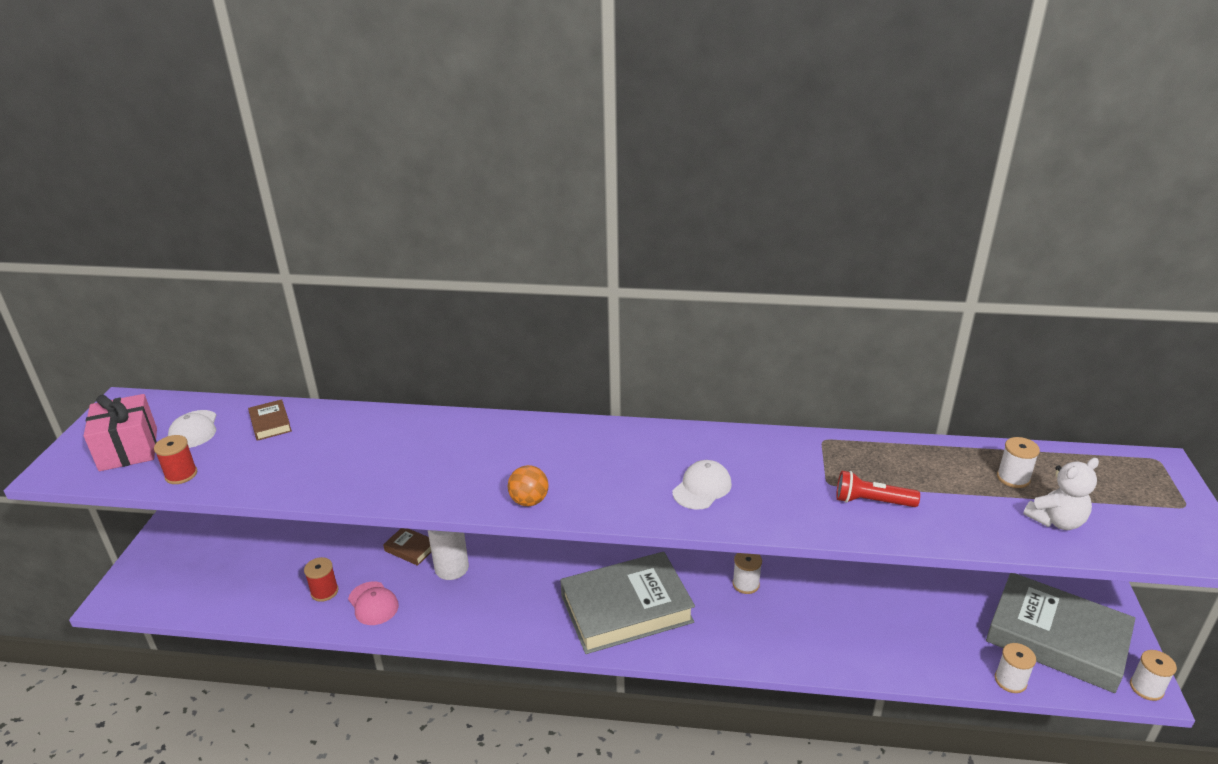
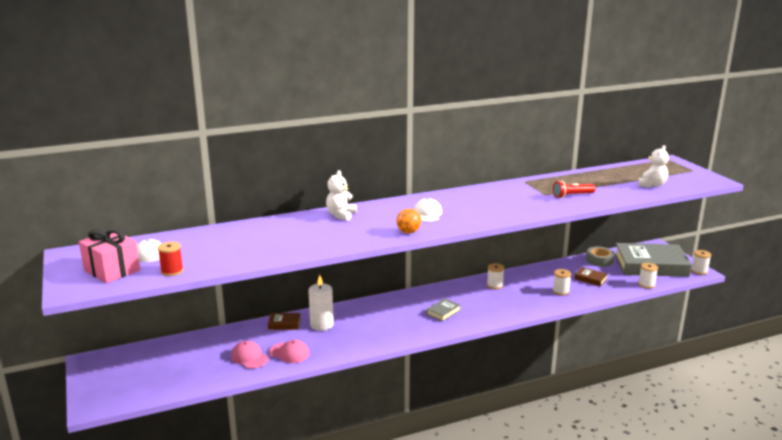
camera: 30 degrees left, 10 degrees down
brown book [248,399,292,441] -> brown book moved to [575,267,608,286]
red spool [304,557,338,602] -> pink cap [231,341,268,369]
grey book [560,552,695,654] -> grey book [427,298,460,321], size x0.41
white cap [672,460,732,510] -> white cap moved to [414,198,442,222]
white spool [997,437,1040,488] -> white spool moved to [552,269,571,296]
none -> white teddy bear [326,170,357,221]
none -> grey tape [586,246,615,267]

